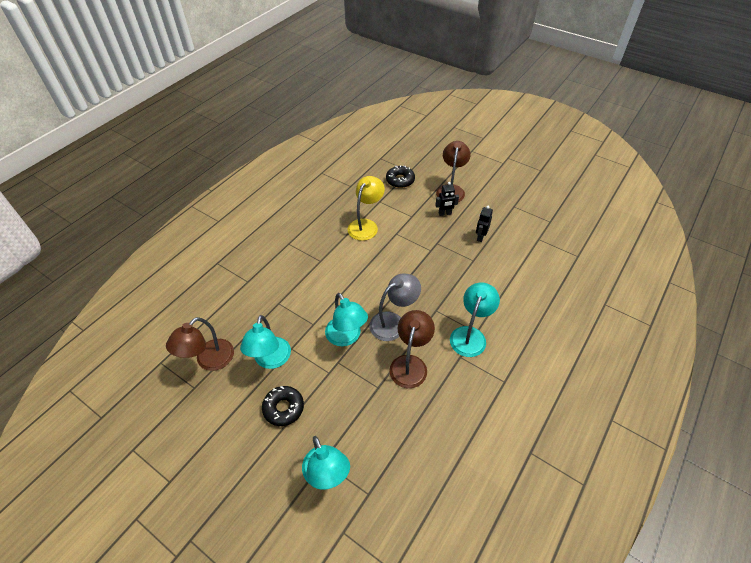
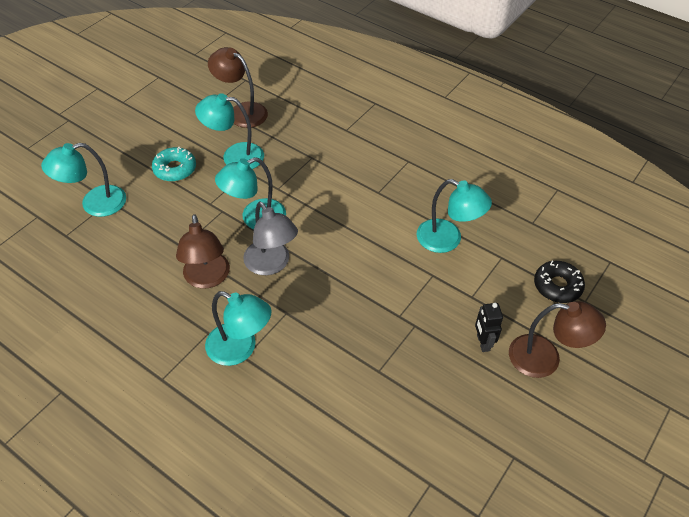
camera: 90 degrees right, 0 degrees up
black donut [262,386,304,426] -> turquoise donut [152,147,196,182]
yellow lamp [347,176,385,241] -> turquoise lamp [417,179,492,253]
brown lamp [389,310,435,388] -> brown lamp turned 60 degrees clockwise [176,214,230,289]
black robot [476,206,493,242] -> none

